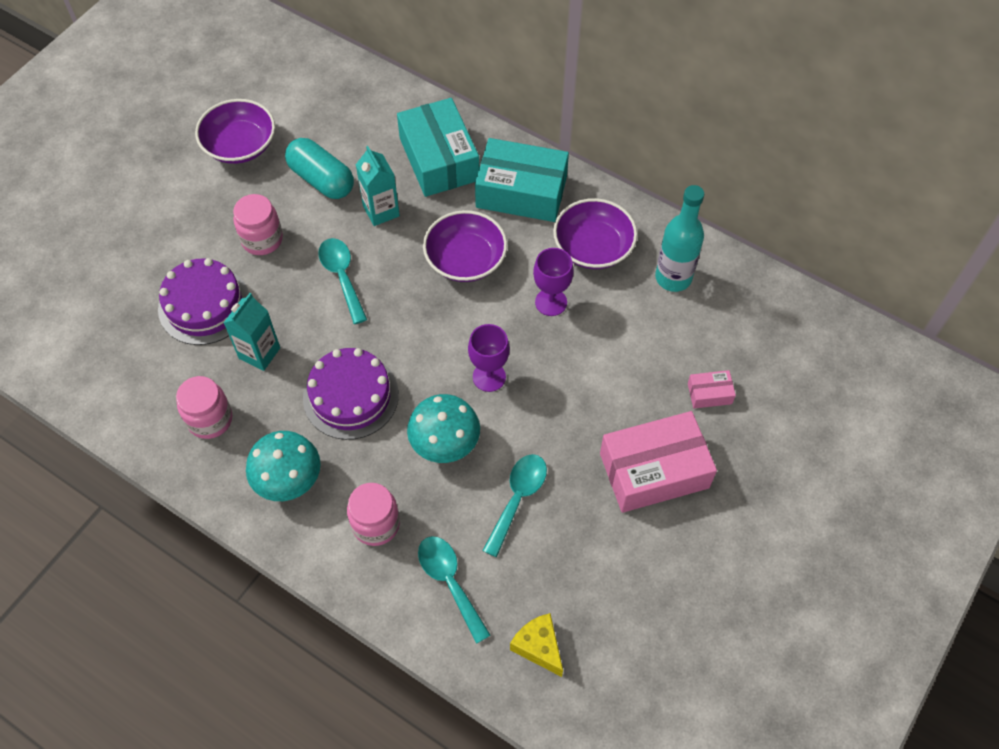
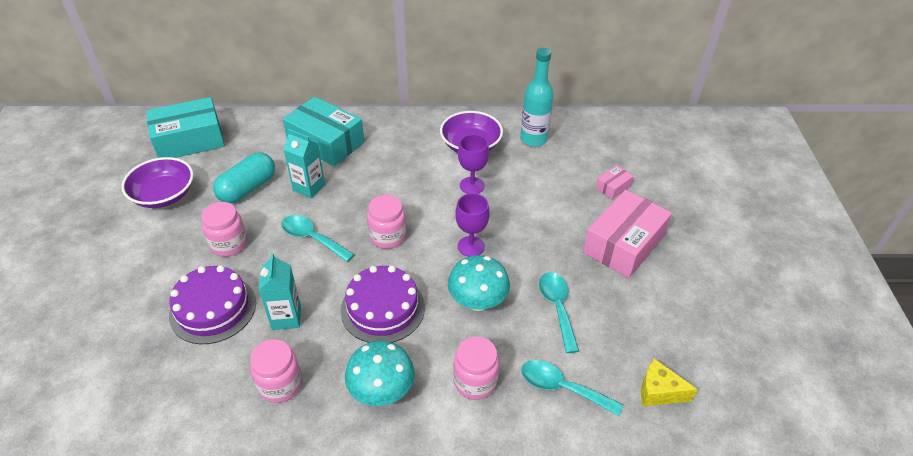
camera: 35 degrees left, 15 degrees down
turquoise capsule [285,138,354,199] -> turquoise capsule turned 60 degrees counterclockwise [213,152,275,203]
purple bowl [423,210,507,282] -> none
turquoise box [475,138,569,222] -> turquoise box moved to [146,97,225,158]
none -> pink jar [367,195,406,249]

